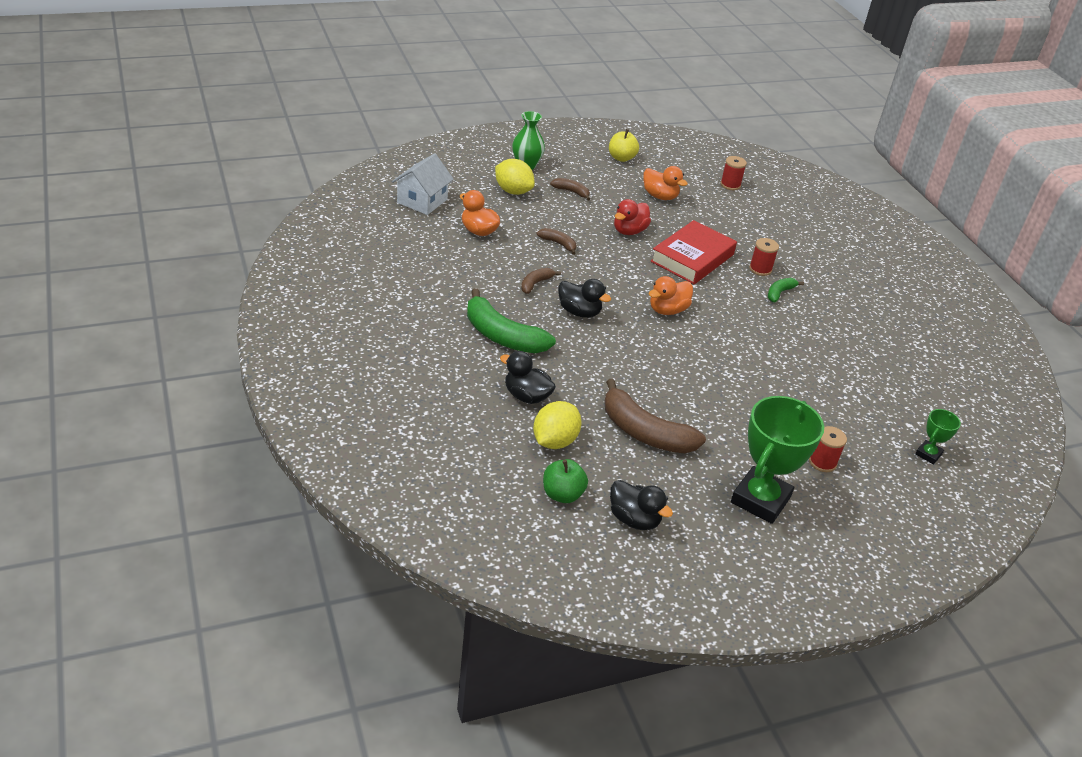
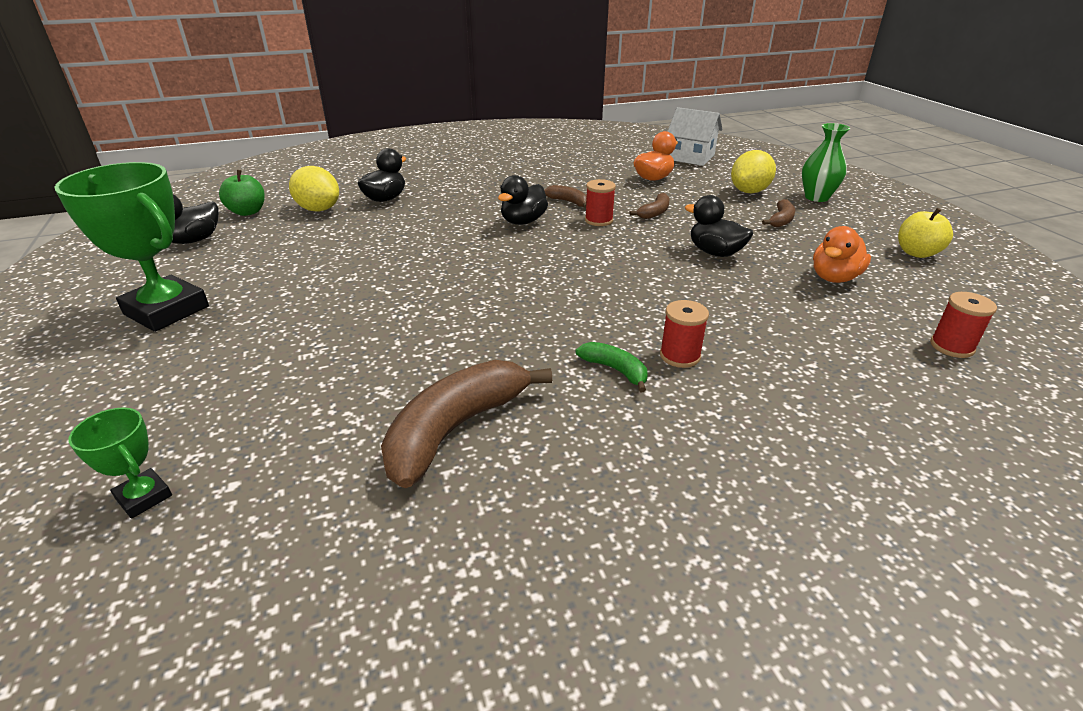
camera: 95 degrees right, 5 degrees down
green banana [467,289,556,353] -> none
brown banana [604,379,706,454] -> brown banana moved to [381,360,552,488]
red duck [614,199,651,235] -> black duck [685,195,753,257]
orange duck [649,276,693,315] -> none
red book [650,220,737,284] -> none
red spool [809,426,847,472] -> red spool moved to [585,179,616,226]

